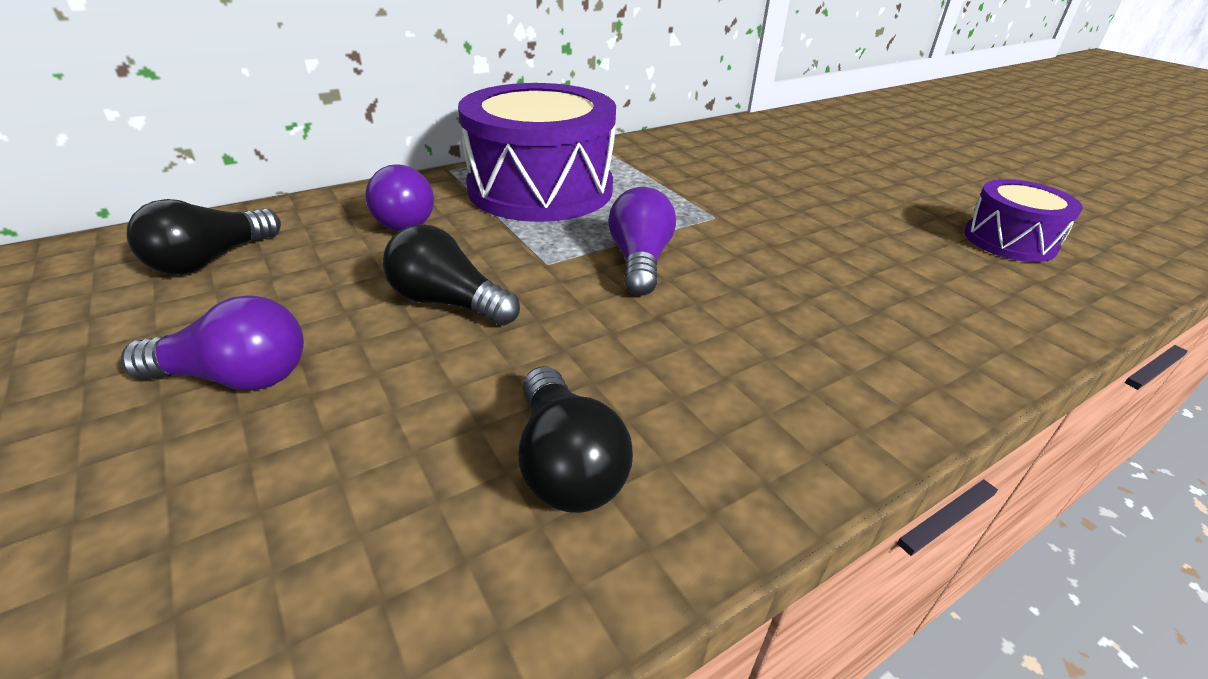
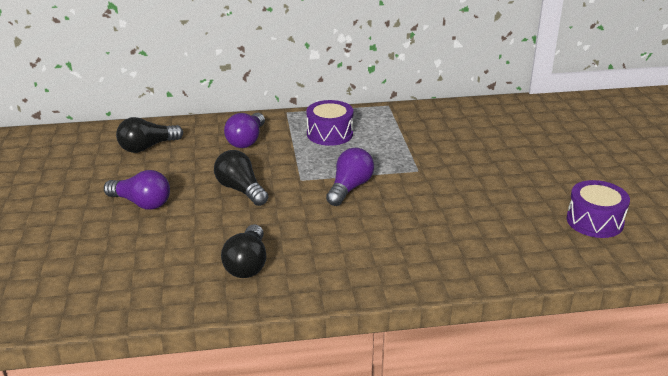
camera: 25 degrees right, 5 degrees down
purple drum [458,83,616,222] -> purple drum [306,100,353,146], size x0.52

